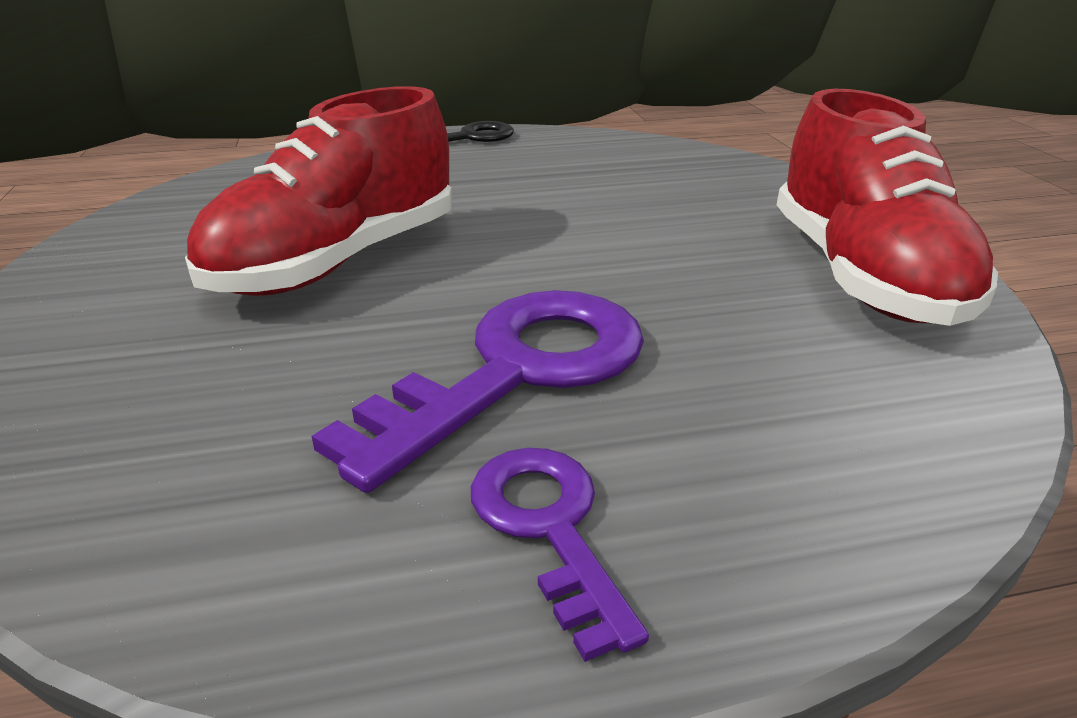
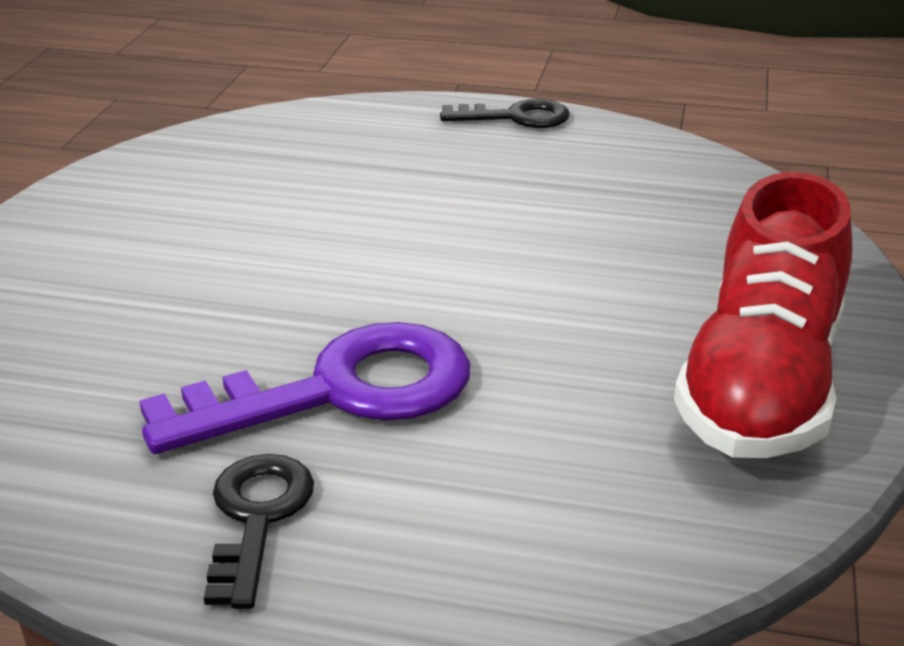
camera: 25 degrees right, 0 degrees up
red shoe [185,86,452,296] -> none
purple key [471,448,649,662] -> black key [204,454,314,609]

